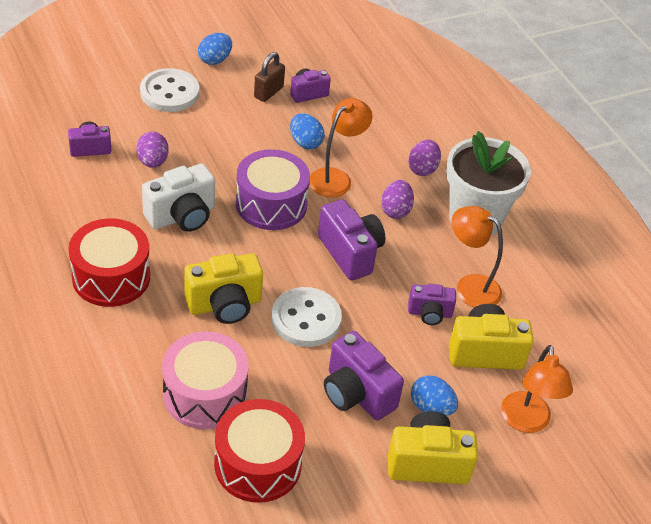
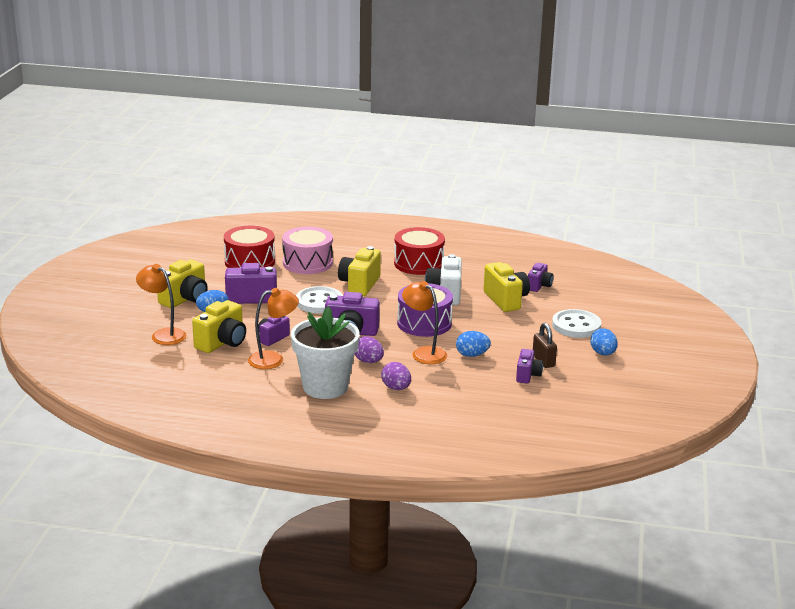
camera: 130 degrees right, 20 degrees down
purple egg [136,131,169,168] -> yellow camera [483,262,530,312]
orange lamp [310,98,373,197] -> orange lamp turned 150 degrees clockwise [402,281,447,364]

